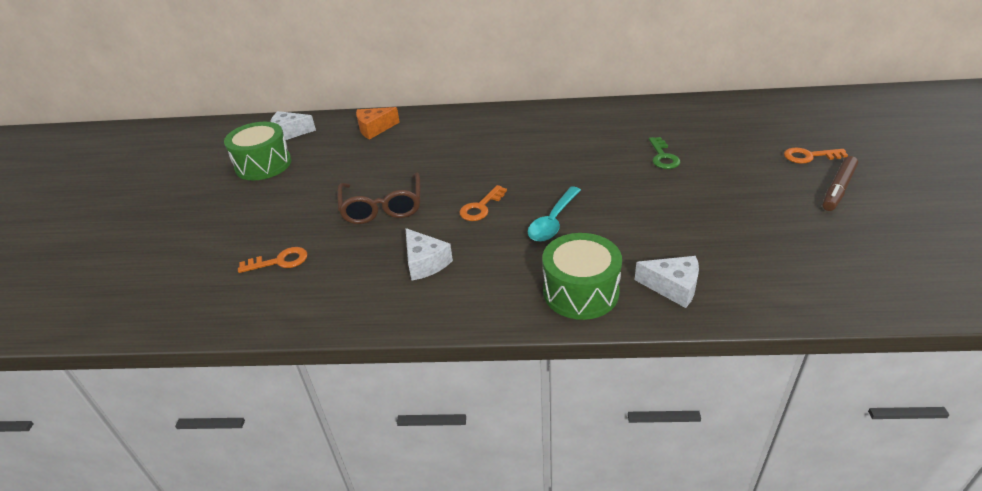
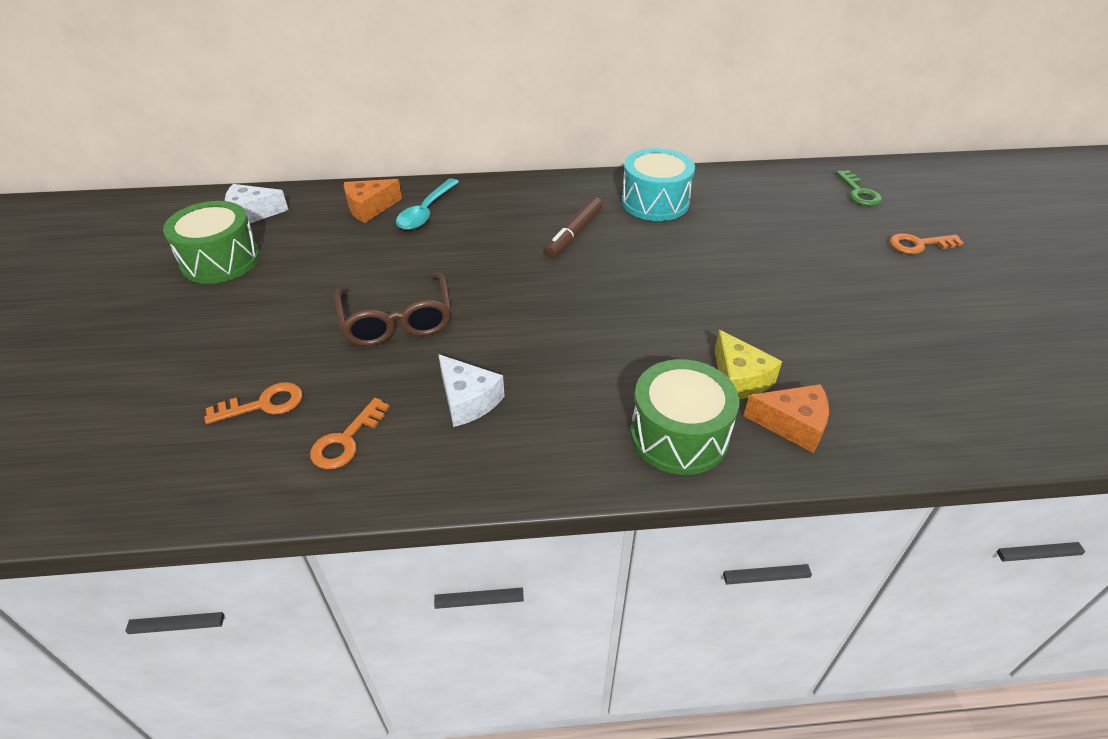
camera: 10 degrees left, 5 degrees up
orange key [459,185,507,221] -> orange key moved to [310,398,390,469]
turquoise spoon [528,187,581,242] -> turquoise spoon moved to [396,178,459,230]
white cheese [635,256,699,308] -> orange cheese [744,384,829,453]
green key [649,137,680,169] -> green key moved to [836,170,882,206]
brown marker [823,156,858,211] -> brown marker moved to [545,197,603,258]
none -> turquoise drum [622,148,695,221]
none -> yellow cheese [714,330,782,399]

